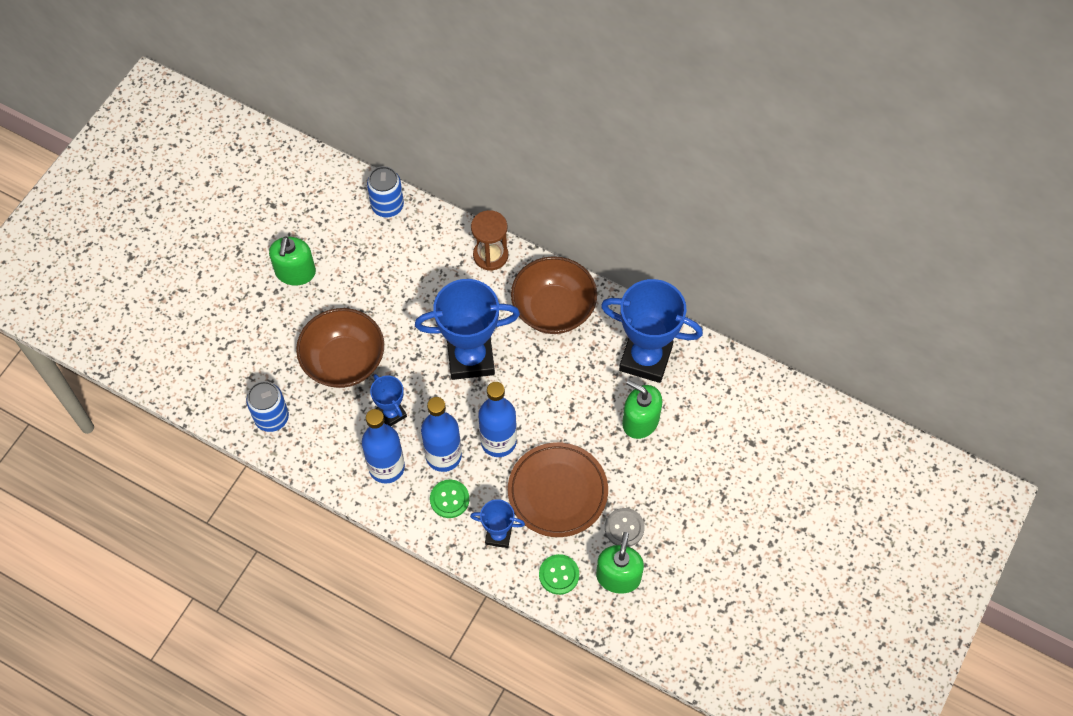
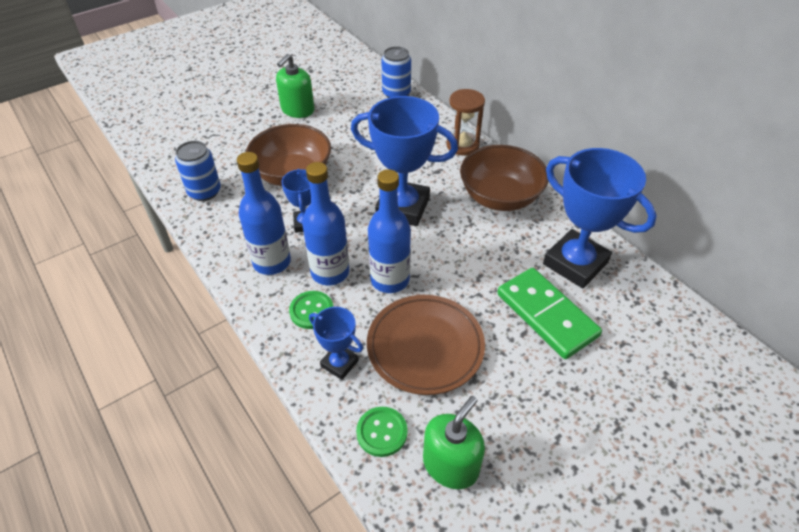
camera: 25 degrees right, 15 degrees down
grey button [605,508,645,547] -> none
green soap dispenser [622,380,662,439] -> green domino [497,268,602,359]

